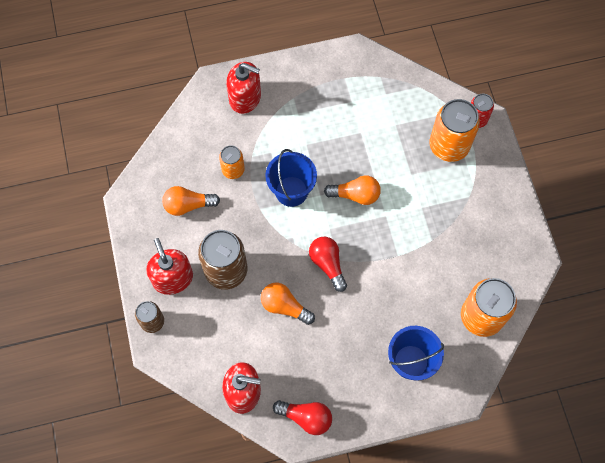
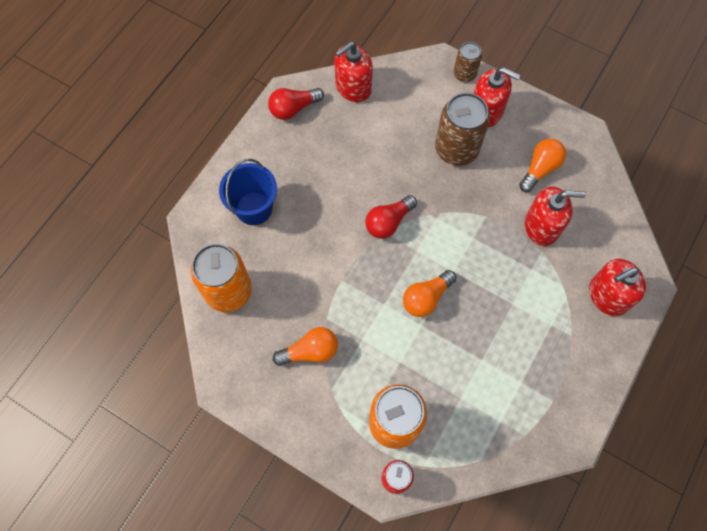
camera: 135 degrees right, 0 degrees up
orange can [219,145,245,179] -> red soap dispenser [525,187,586,246]
orange light bulb [261,283,315,325] -> orange light bulb moved to [273,327,338,366]
blue bucket [265,149,317,207] -> none
red light bulb [309,237,347,292] -> red light bulb turned 120 degrees clockwise [365,195,417,239]

